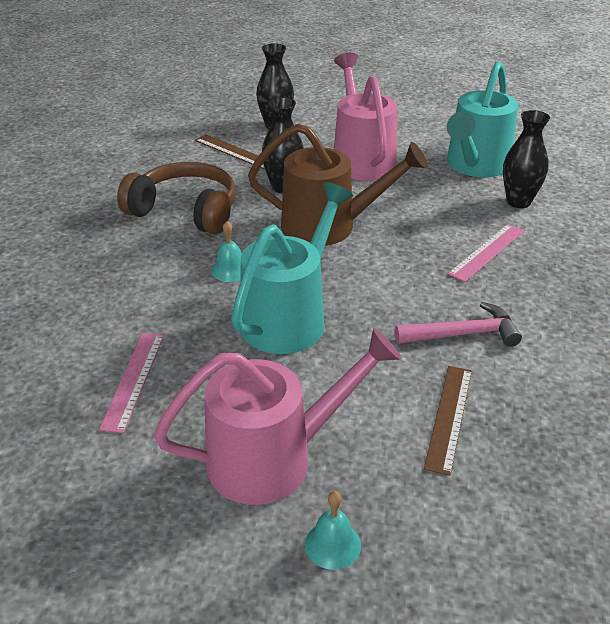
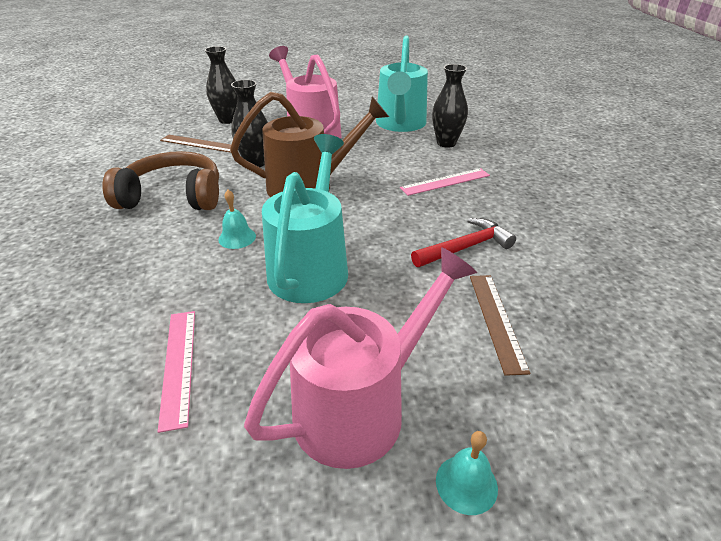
camera: 20 degrees left, 0 degrees up
pink hammer [395,302,522,347] -> red hammer [411,218,516,267]
pink ruler [448,224,524,282] -> pink ruler turned 45 degrees clockwise [400,168,490,196]

